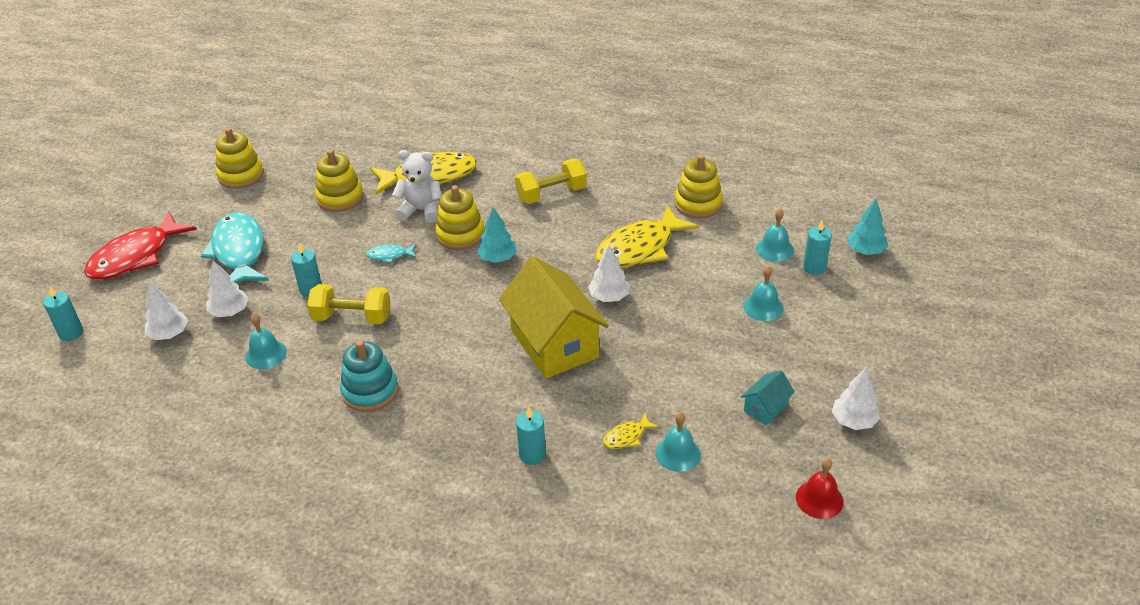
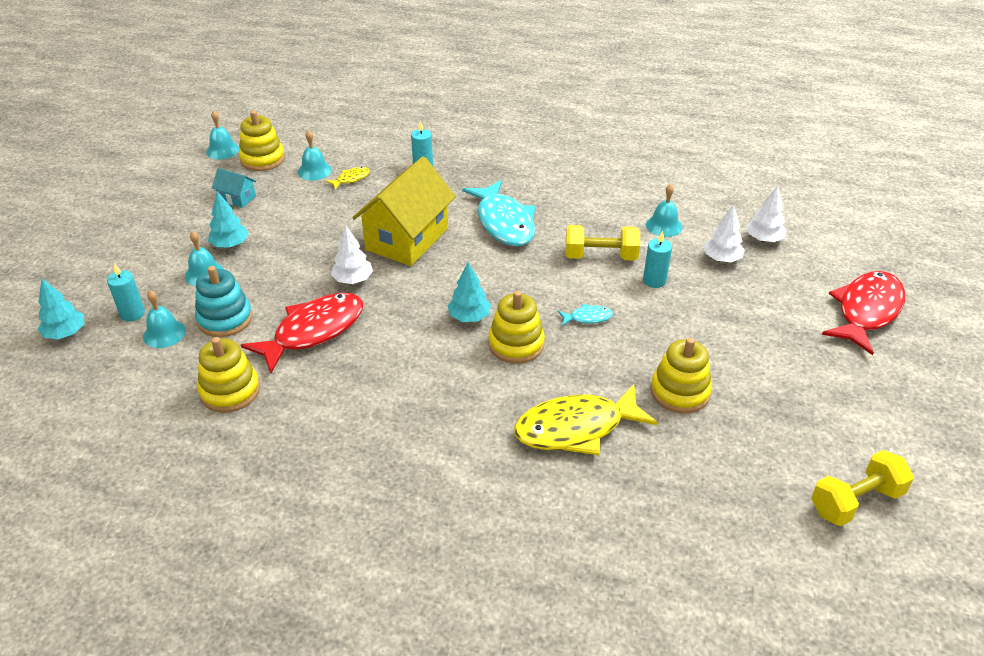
camera: 175 degrees right, 0 degrees up
turquoise candle [43,286,83,341] -> none
turquoise fish [201,212,269,284] -> turquoise fish moved to [462,180,535,246]
yellow stacking toy [216,128,264,189] -> yellow stacking toy moved to [239,110,285,171]
turquoise stacking toy [340,340,398,412] -> turquoise stacking toy moved to [195,266,252,337]
white teddy bear [392,150,442,223] -> none
yellow house [499,256,609,379] -> yellow house turned 60 degrees clockwise [352,157,456,266]
yellow dumbbell [515,159,587,204] -> yellow dumbbell moved to [811,450,914,526]
yellow fish [595,205,699,268] -> red fish [241,293,363,373]
turquoise house [741,370,795,425] -> turquoise house turned 75 degrees clockwise [212,168,256,208]
red bell [796,458,844,519] -> turquoise bell [206,110,240,160]
white tree [832,368,880,430] -> none
none -> turquoise tree [208,191,248,248]

